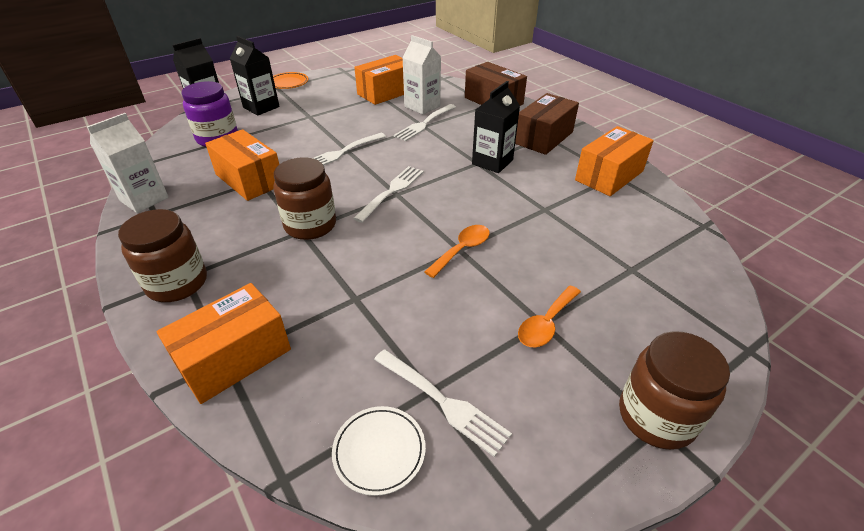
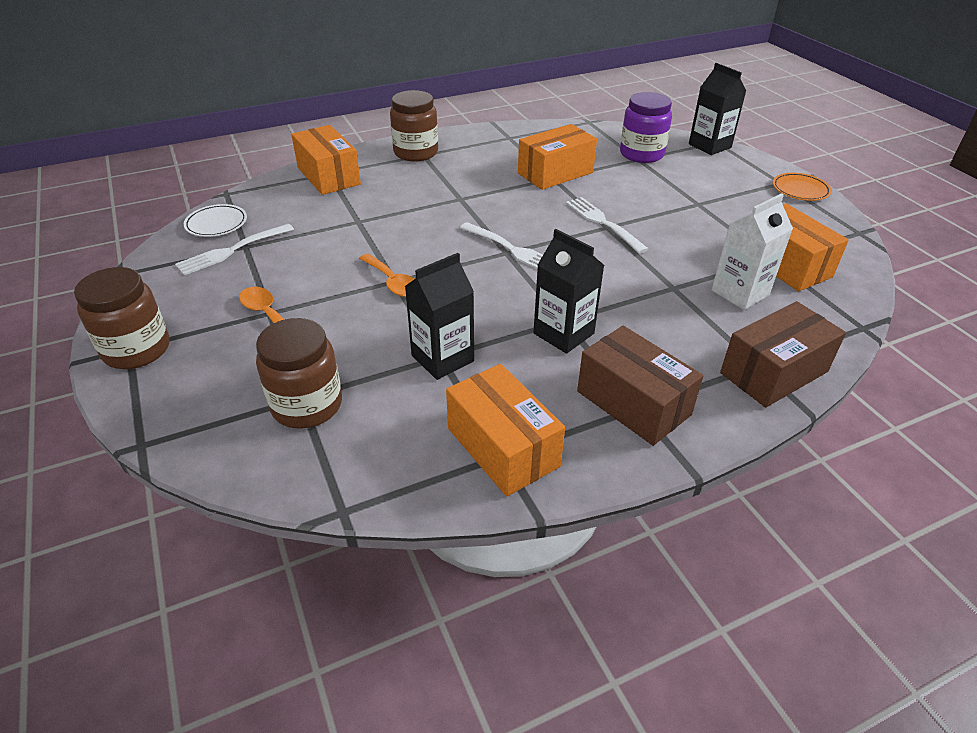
camera: 100 degrees right, 0 degrees up
white carton [87,113,169,213] -> none
black carton [230,36,280,116] -> black carton moved to [405,253,474,380]
brown jar [273,157,336,240] -> brown jar moved to [256,318,342,429]
white fork [394,104,456,141] -> none

